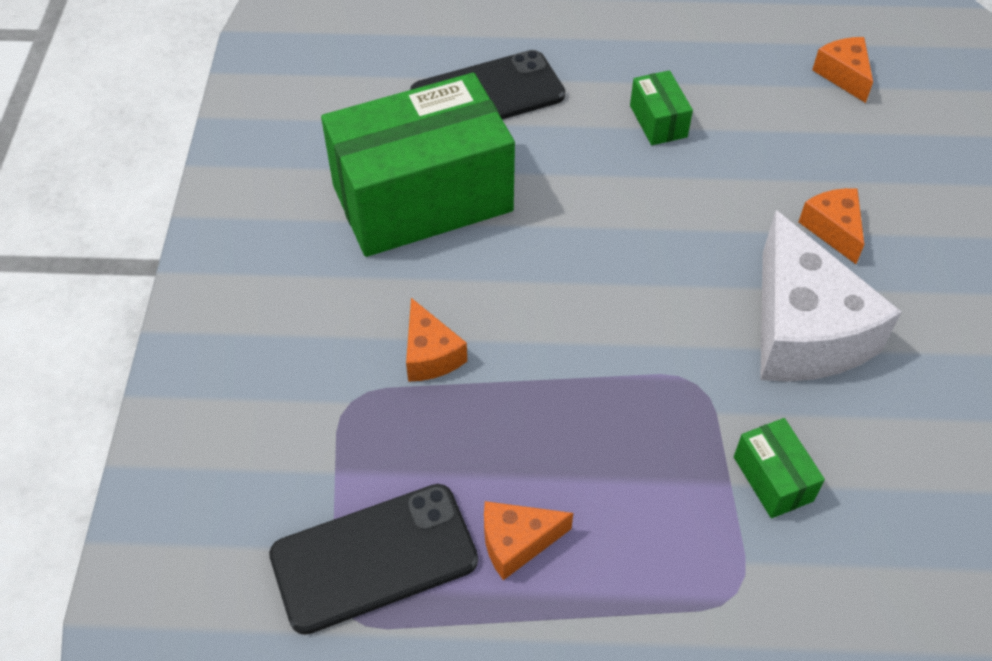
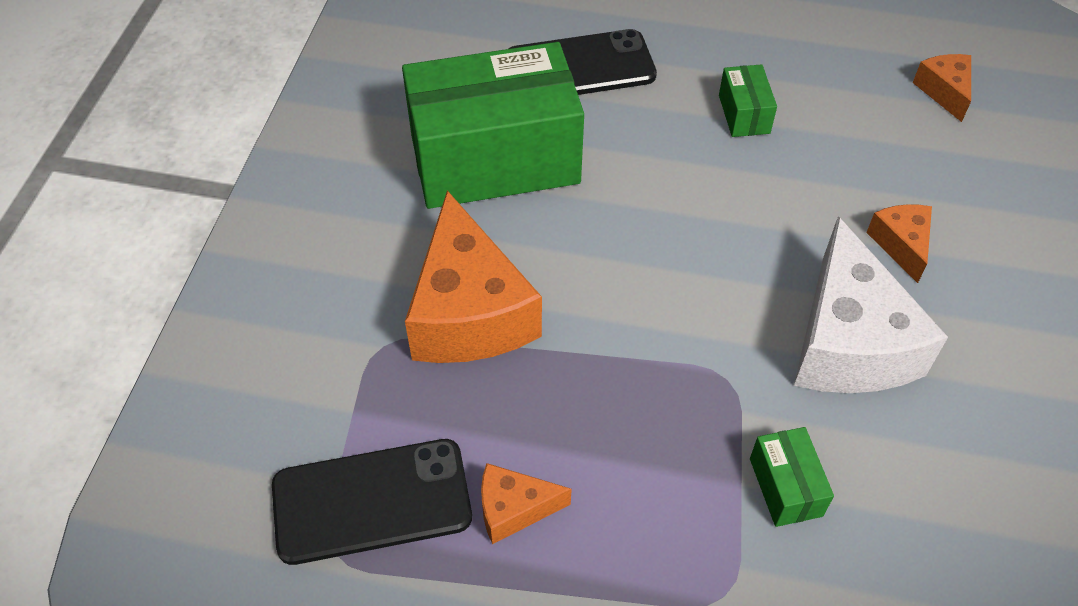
camera: 10 degrees right, 0 degrees up
orange cheese [406,298,467,382] -> orange cheese [405,190,542,363], size x2.08

